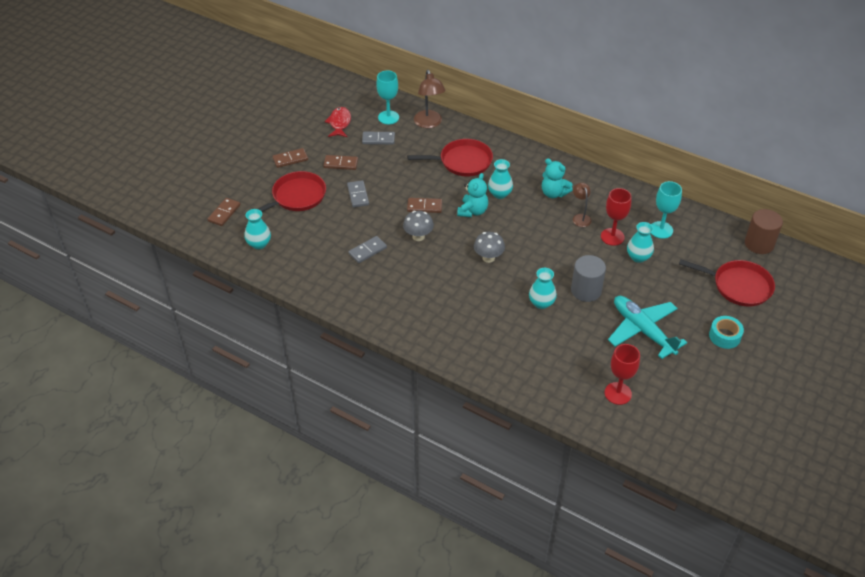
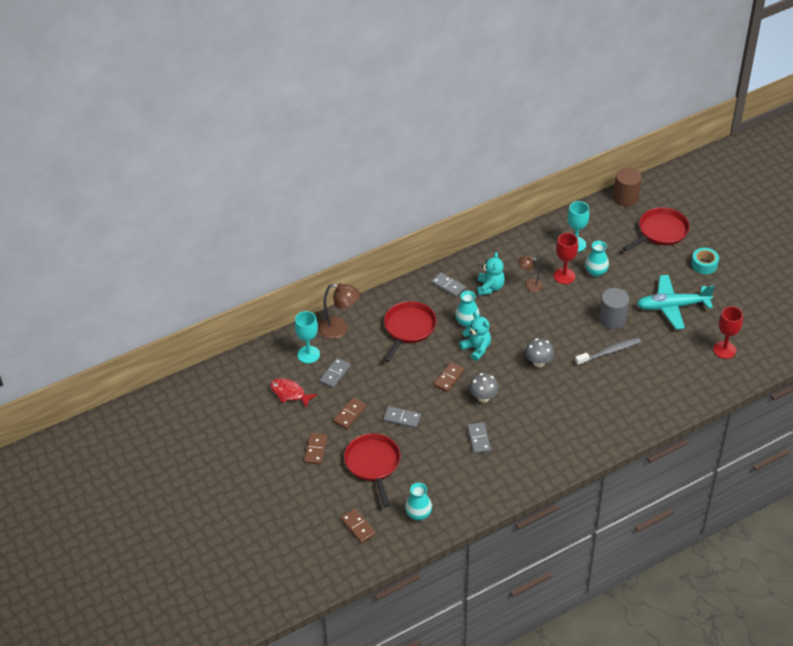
camera: 60 degrees left, 0 degrees up
turquoise vase [529,268,557,309] -> grey toothbrush [575,337,641,366]
turquoise teddy bear [542,158,573,198] -> turquoise teddy bear turned 60 degrees counterclockwise [477,252,505,295]
none -> grey domino [431,272,466,297]

